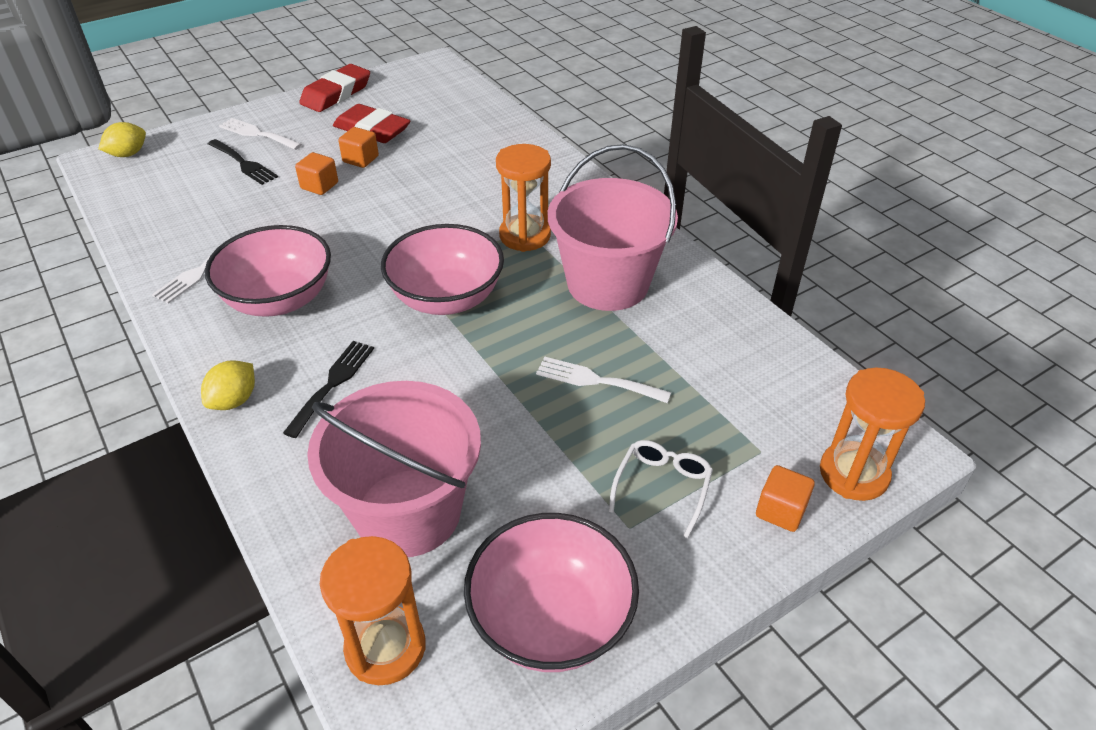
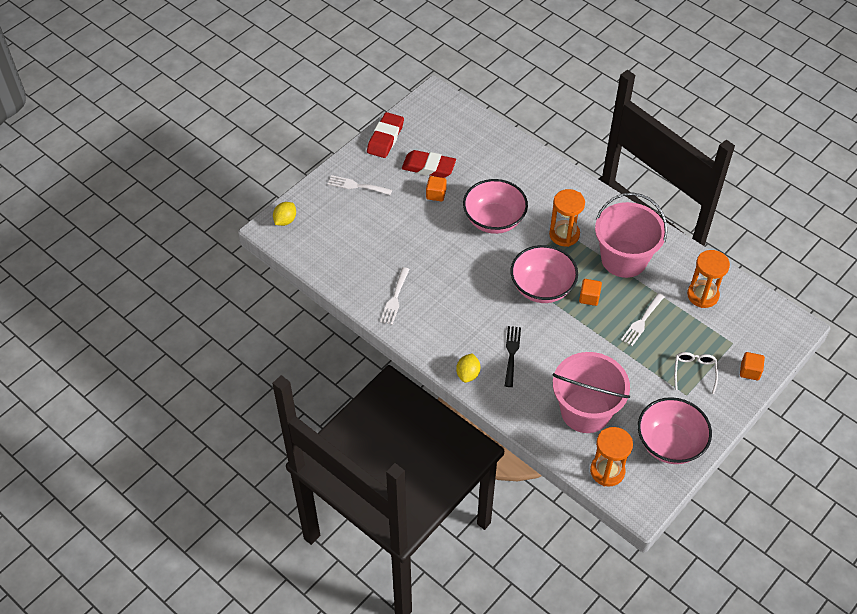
camera: 15 degrees left, 10 degrees up
pink bowl [205,225,331,317] -> pink bowl moved to [463,179,528,234]
black fork [208,139,278,185] -> none
orange cube [295,152,338,195] -> orange cube moved to [579,279,602,306]
white fork [536,357,671,403] -> white fork turned 60 degrees counterclockwise [621,293,665,346]
orange hourglass [820,368,925,501] -> orange hourglass moved to [687,250,730,308]

